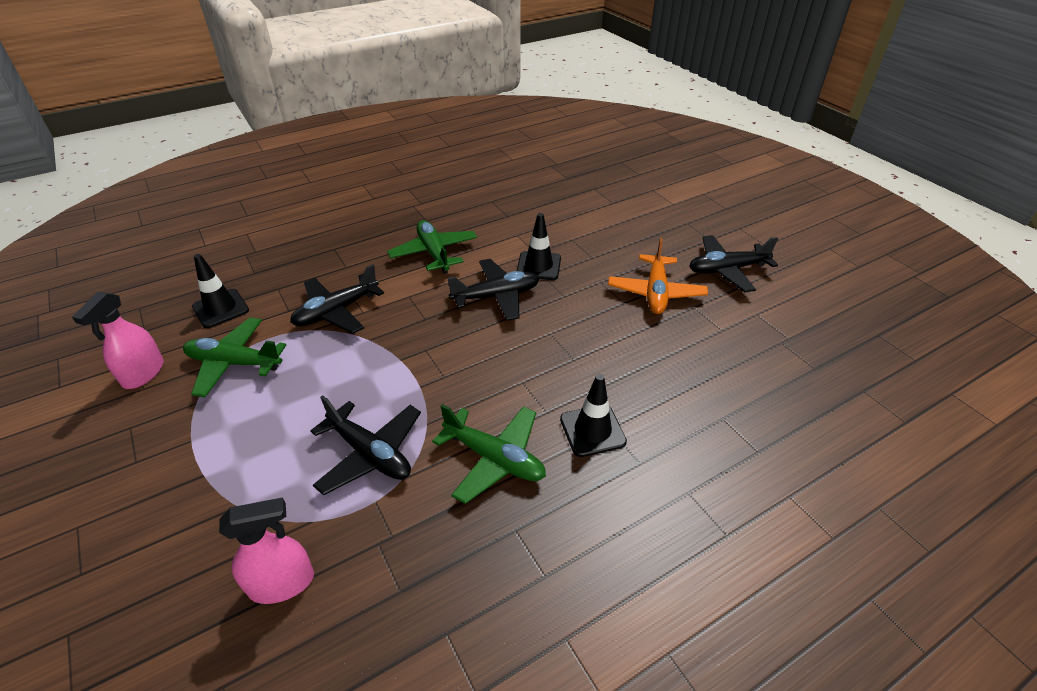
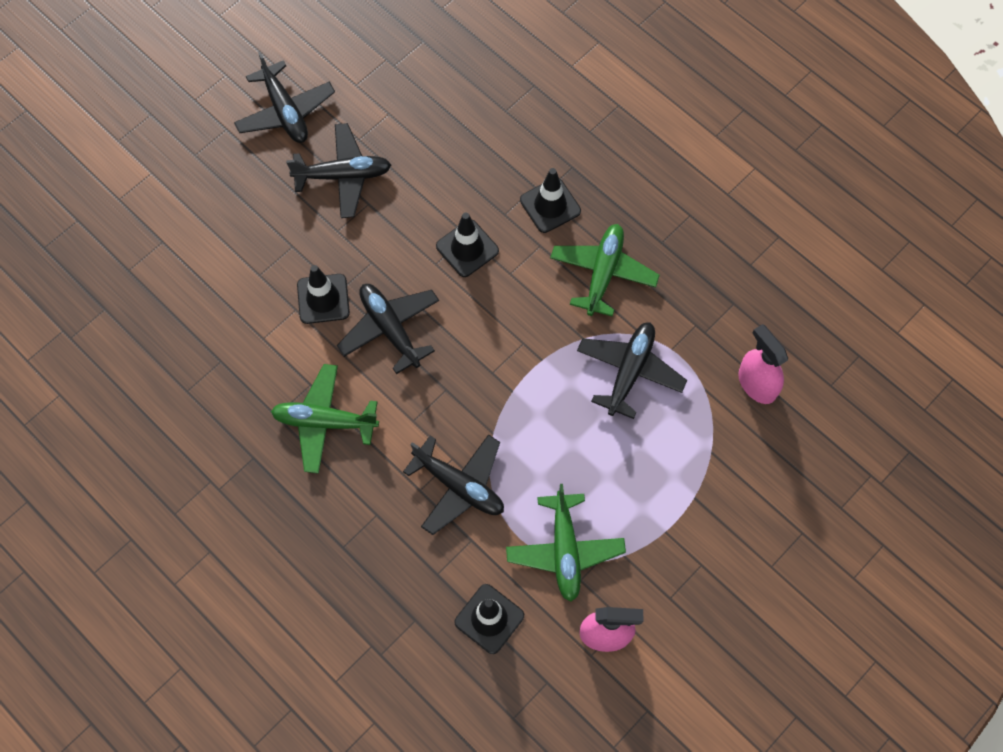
camera: 105 degrees left, 25 degrees up
green plane [387,220,477,274] -> green plane turned 45 degrees clockwise [271,364,379,474]
orange plane [608,238,708,314] -> black plane [286,123,391,218]
none -> black traffic cone [436,213,499,277]

